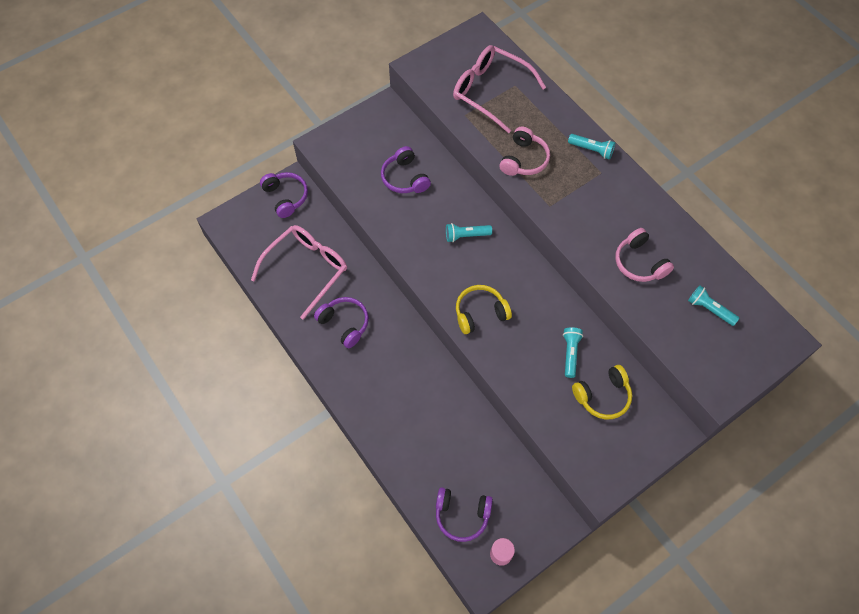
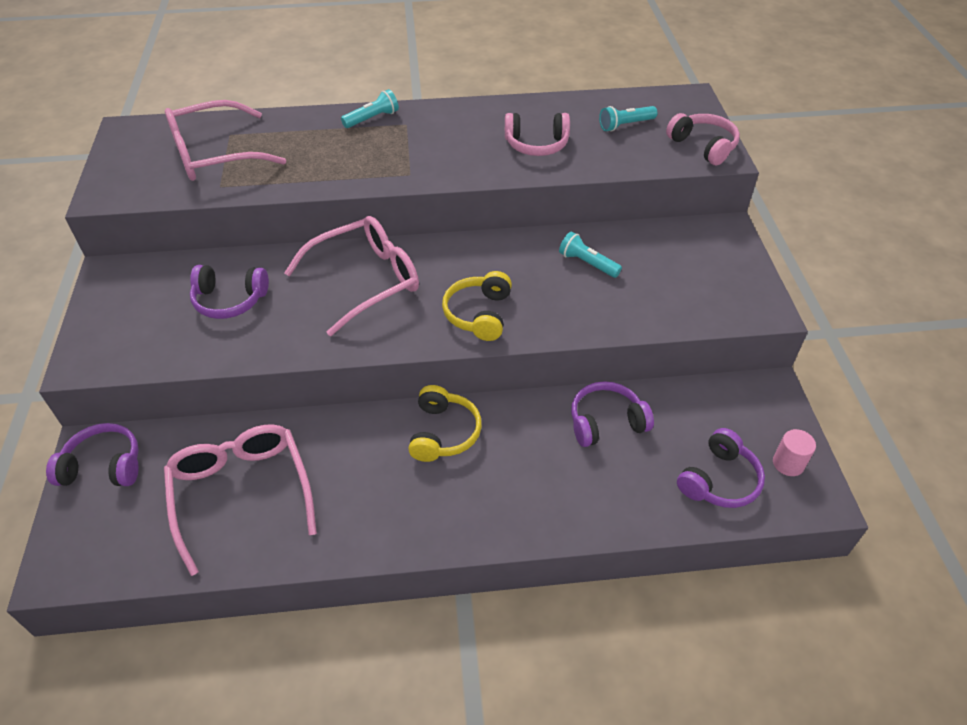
camera: 60 degrees left, 15 degrees down
purple headphones [314,297,369,348] -> purple headphones moved to [571,381,654,447]
turquoise flashlight [446,223,492,242] -> pink glasses [284,216,419,336]
pink headphones [499,127,550,176] -> pink headphones moved to [666,113,740,165]
yellow headphones [572,365,632,419] -> yellow headphones moved to [408,385,482,462]

